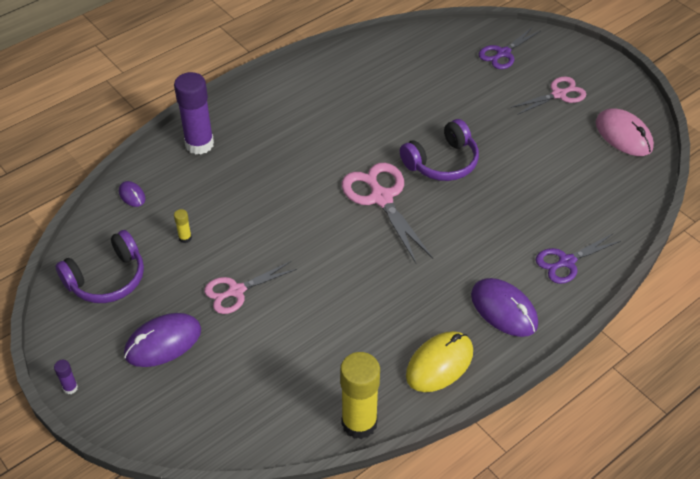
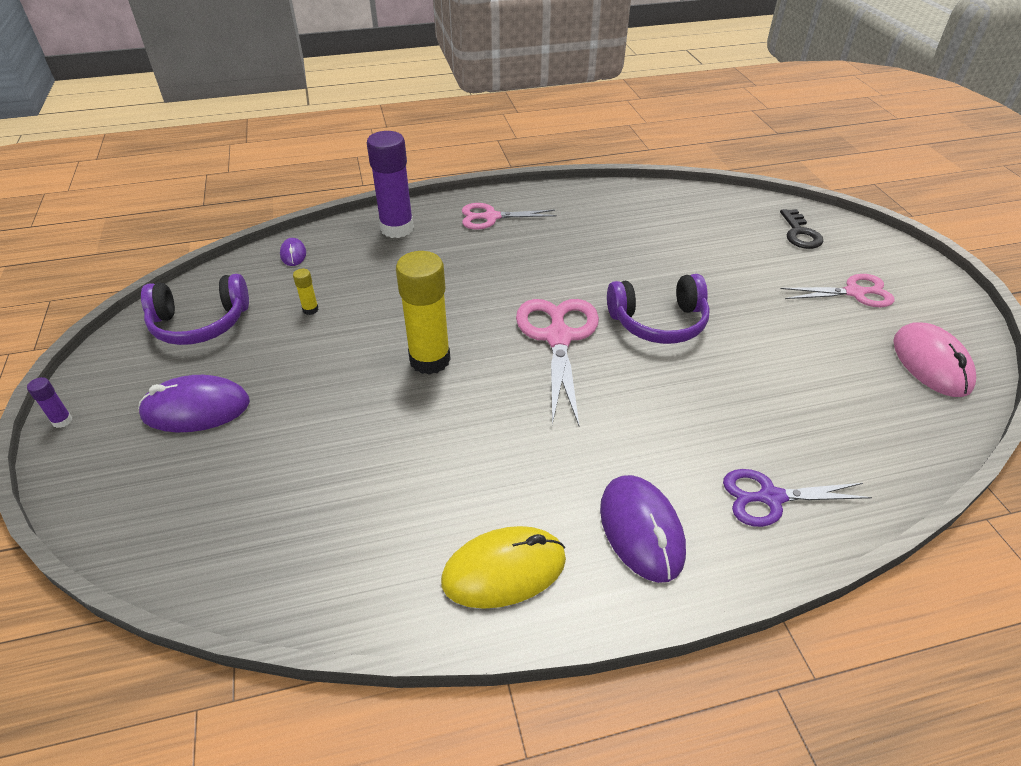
camera: 25 degrees right, 5 degrees down
pink scissors [204,261,297,314] -> pink scissors moved to [462,203,557,229]
yellow glue stick [340,352,380,439] -> yellow glue stick moved to [396,251,451,375]
purple scissors [479,27,540,69] -> black key [780,209,824,249]

